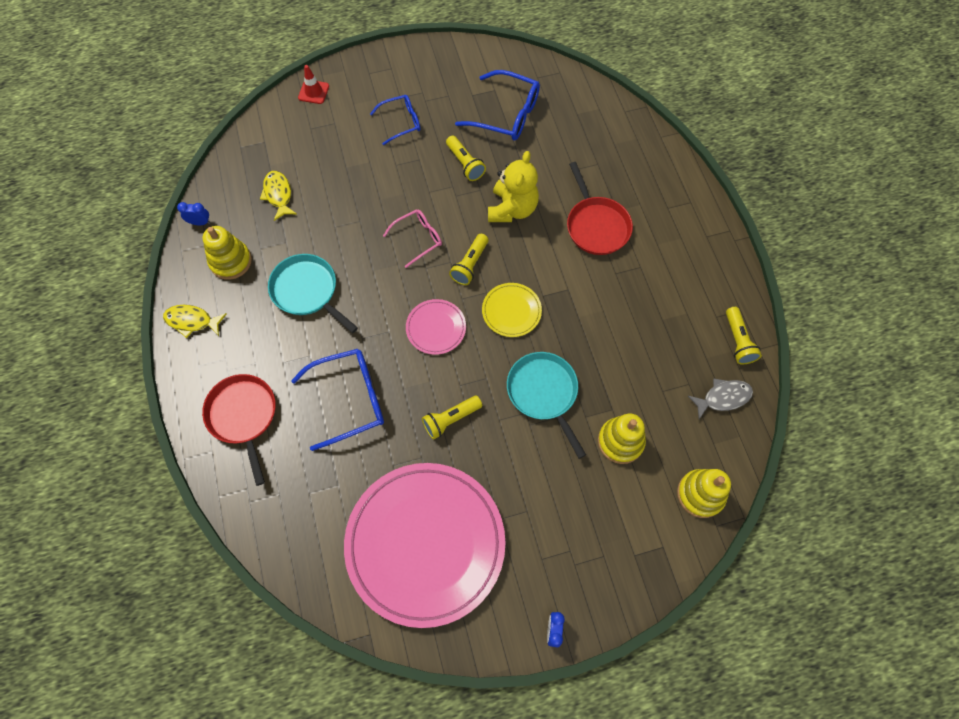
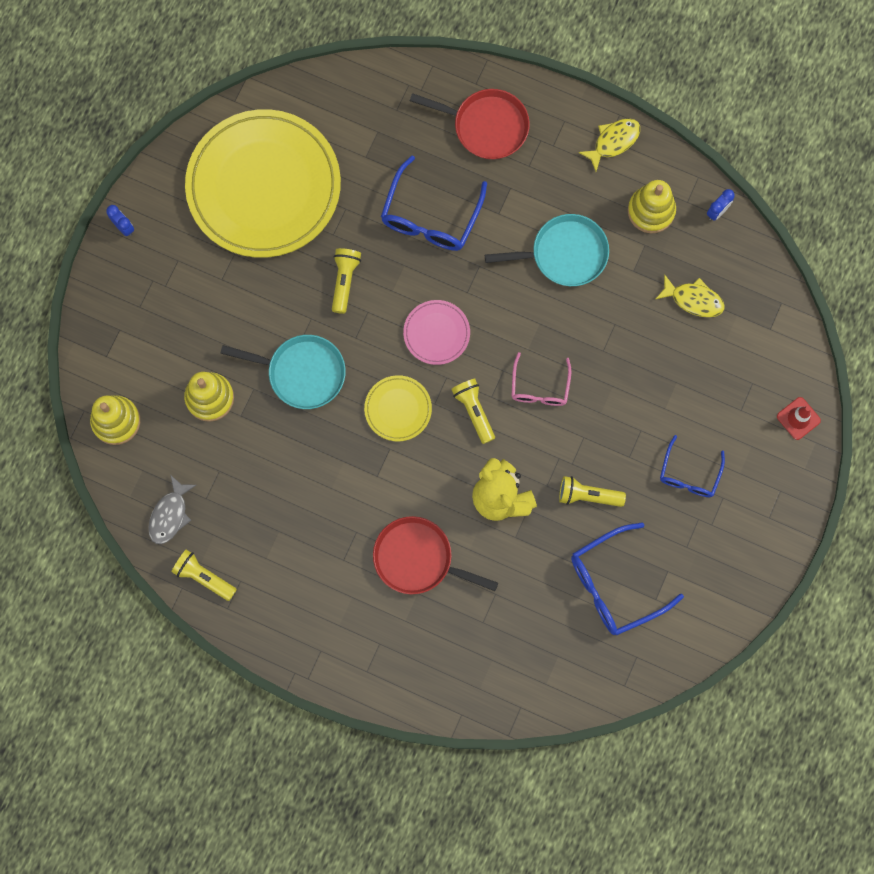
camera: 130 degrees right, 10 degrees up
pink plate [344,463,505,628] -> yellow plate [185,109,341,258]

